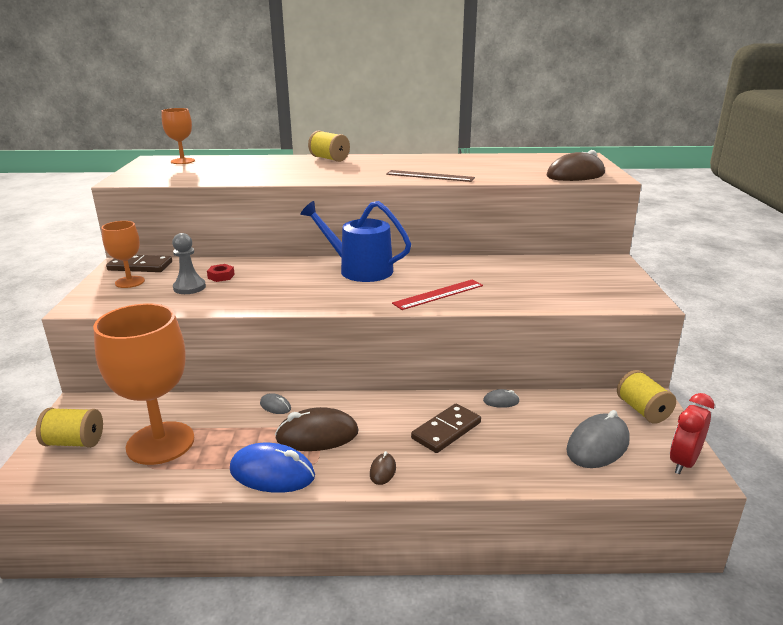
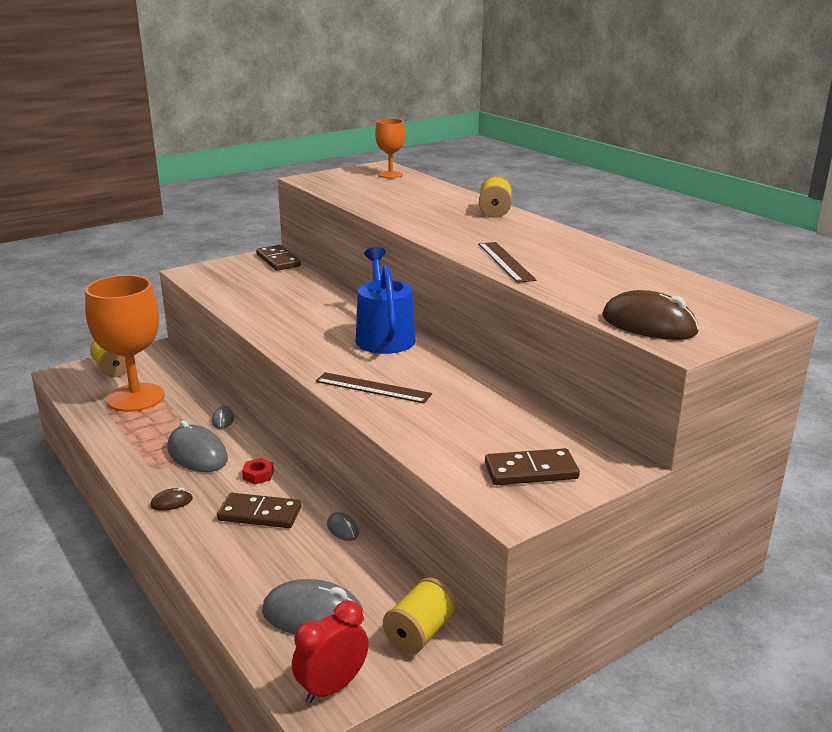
camera: 55 degrees right, 0 degrees up
orange goblet [102,221,145,288] -> none
grey pawn [172,233,206,294] -> none
red nut [207,264,235,282] -> red nut moved to [242,458,274,484]
blue mouse [230,443,315,493] -> none
brown mouse [275,407,359,451] -> grey mouse [167,420,228,472]
red ruler [392,280,483,310] -> brown ruler [315,372,432,404]
red clock [670,393,715,474] -> red clock turned 45 degrees counterclockwise [292,601,369,703]
none -> brown domino [485,448,580,485]

